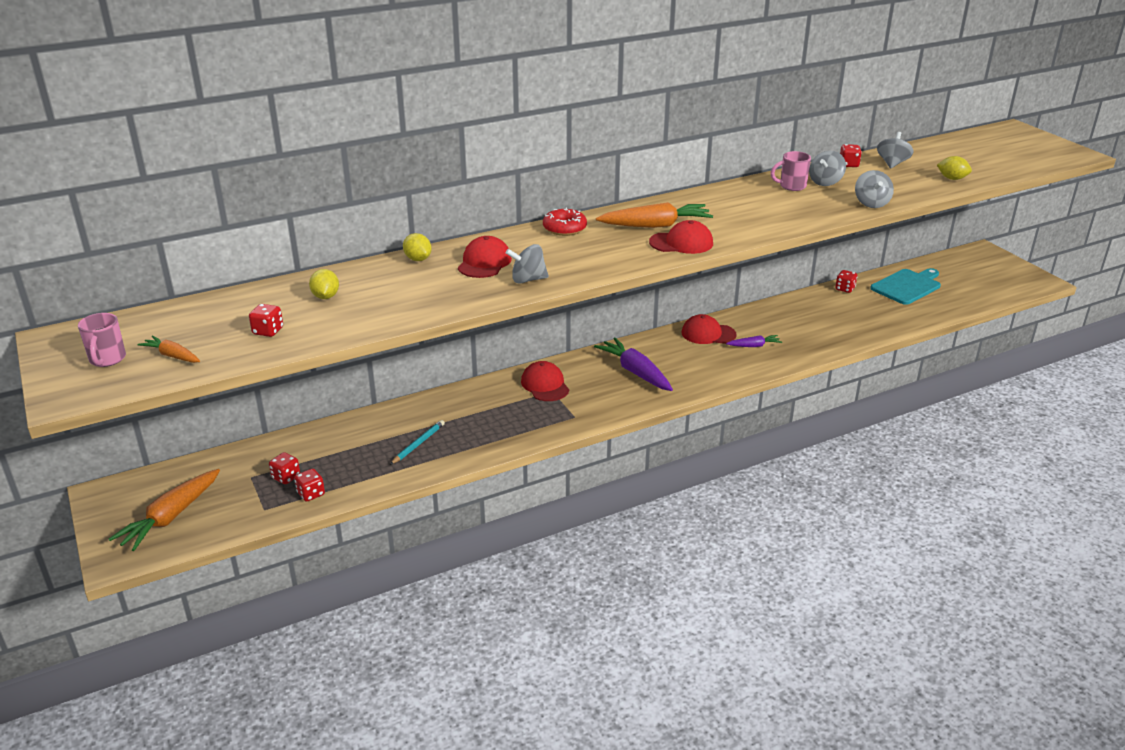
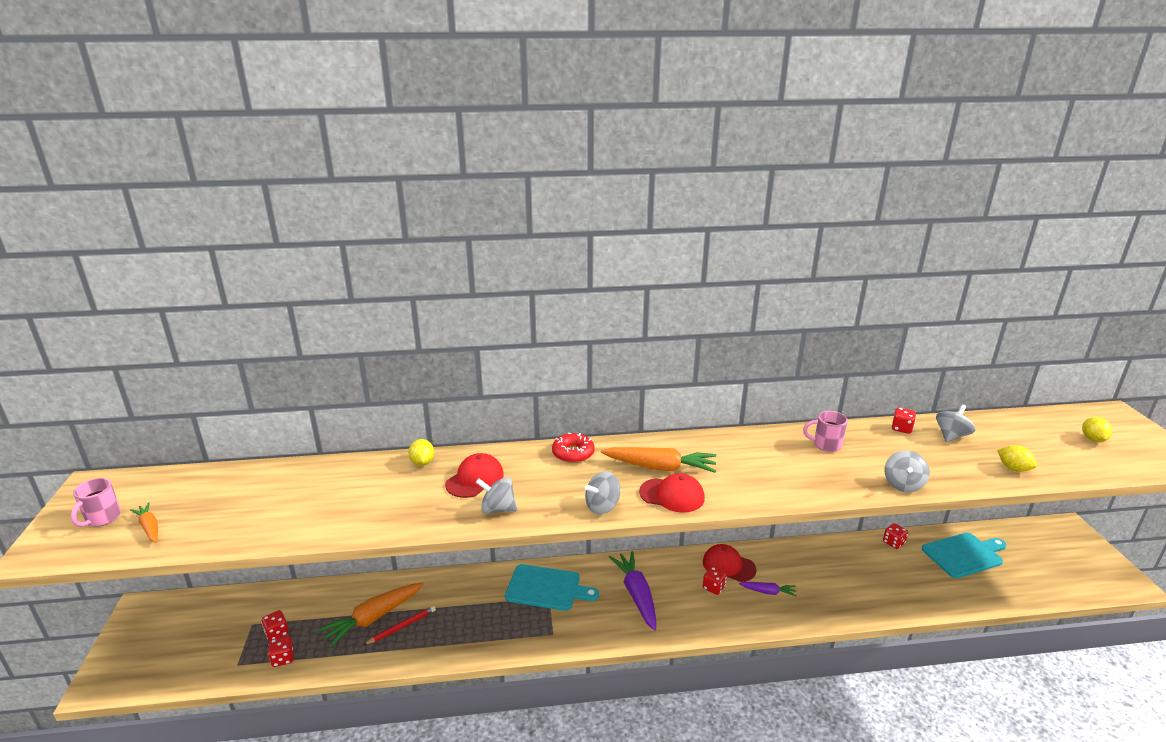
camera: 20 degrees right, 5 degrees down
orange carrot [109,469,220,551] -> orange carrot moved to [317,582,424,648]
red dice [249,304,283,337] -> red dice moved to [703,567,727,595]
yellow lemon [309,269,339,299] -> yellow lemon moved to [1082,417,1112,442]
turquoise pencil [390,420,445,465] -> red pencil [363,606,436,645]
red cap [521,361,569,401] -> turquoise cutting board [505,564,599,611]
grey spinning top [809,151,846,186] -> grey spinning top moved to [585,472,620,514]

